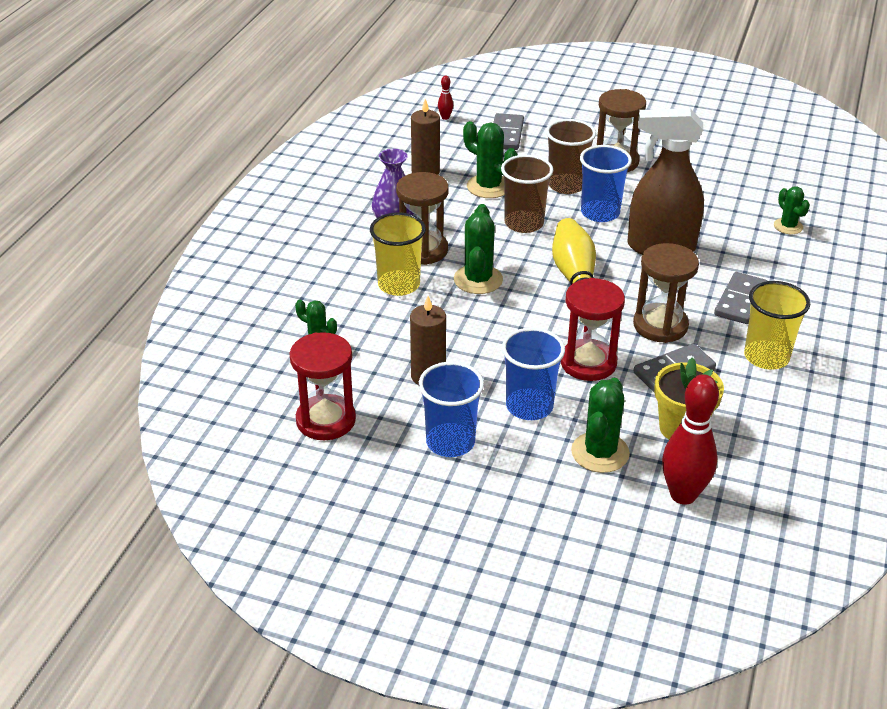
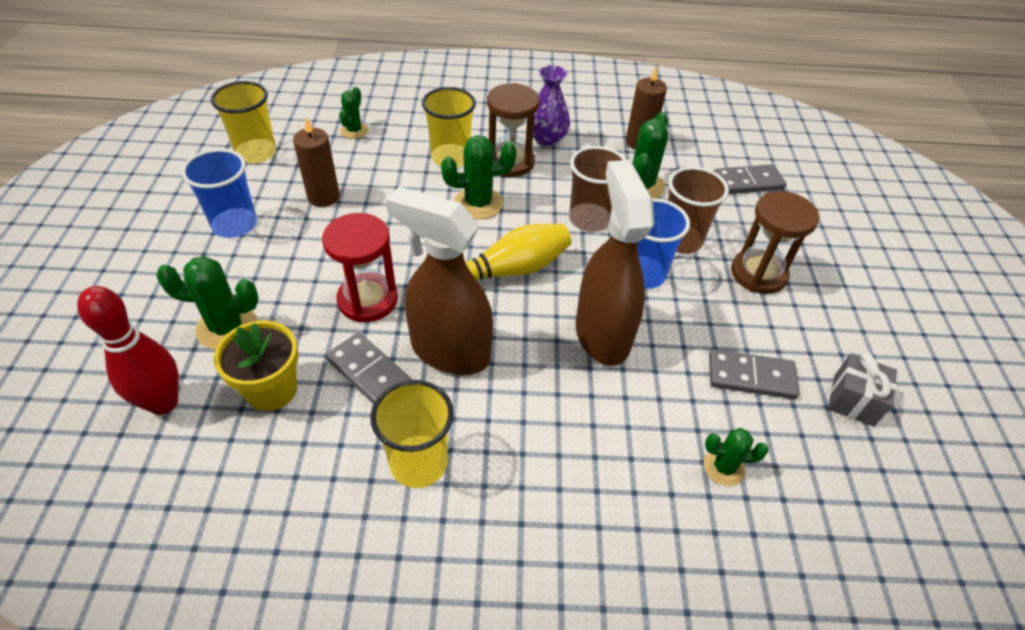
camera: 70 degrees right, 10 degrees up
red hourglass [289,332,356,440] -> yellow cup [211,81,276,163]
red bowling pin [438,75,453,120] -> none
blue cup [502,328,565,420] -> none
brown hourglass [633,243,699,343] -> brown spray bottle [386,187,493,375]
grey domino [714,272,767,324] -> grey domino moved to [709,349,799,399]
green cactus [774,186,810,234] -> green cactus turned 45 degrees clockwise [704,428,769,486]
none -> grey gift [828,352,897,427]

